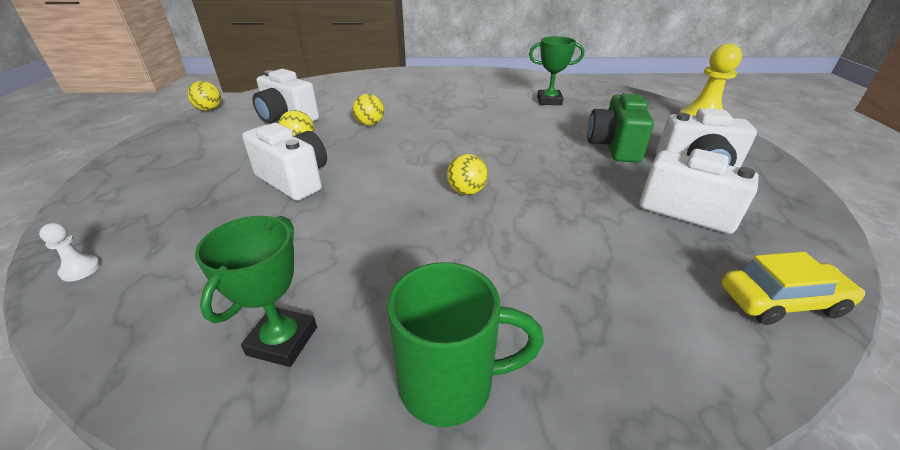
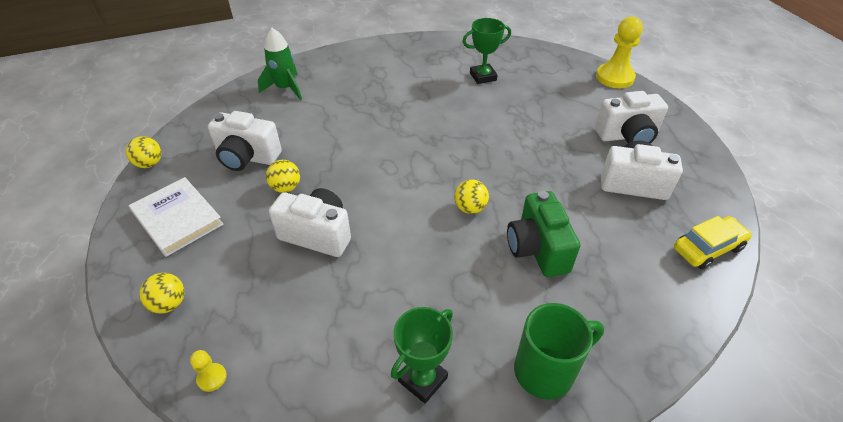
camera: 20 degrees left, 10 degrees up
white pawn [39,223,101,281] -> yellow pawn [190,350,227,392]
green trophy [195,216,317,367] -> green trophy turned 45 degrees clockwise [391,307,453,404]
yellow ball [353,94,384,126] -> yellow ball moved to [139,273,185,314]
green camera [587,91,654,163] -> green camera moved to [507,191,580,277]
none -> white book [129,177,224,257]
none -> green rocket [258,28,302,100]

